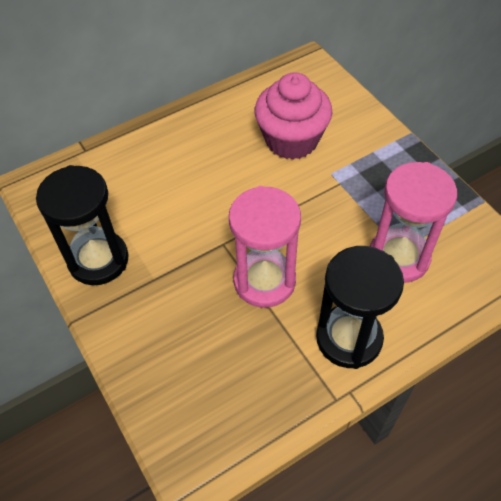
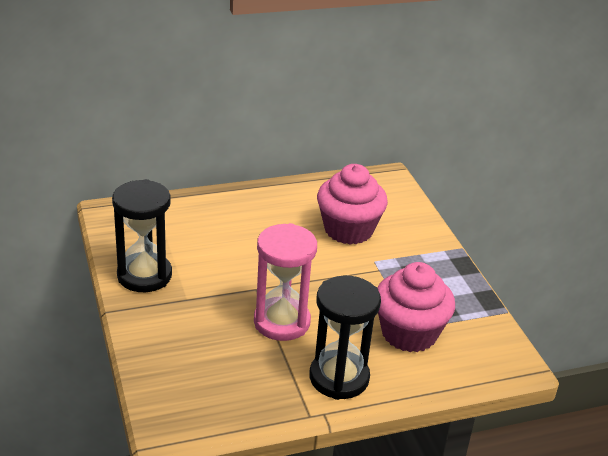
camera: 10 degrees right, 20 degrees down
pink hourglass [370,162,457,283] -> pink cupcake [378,262,455,352]

